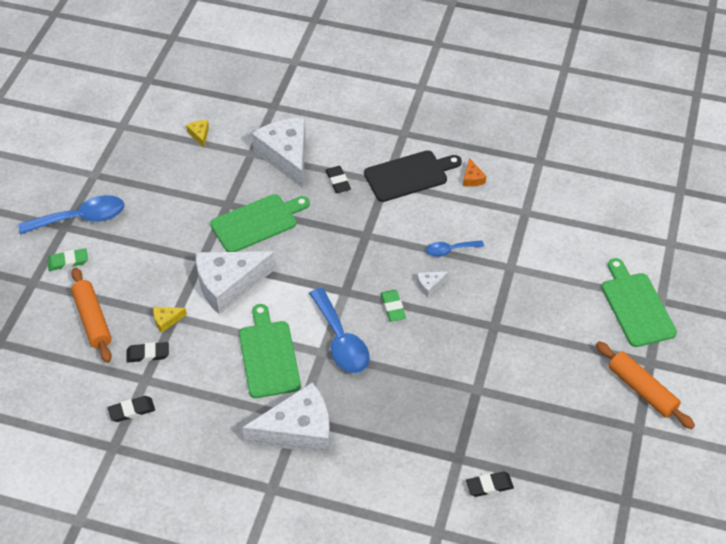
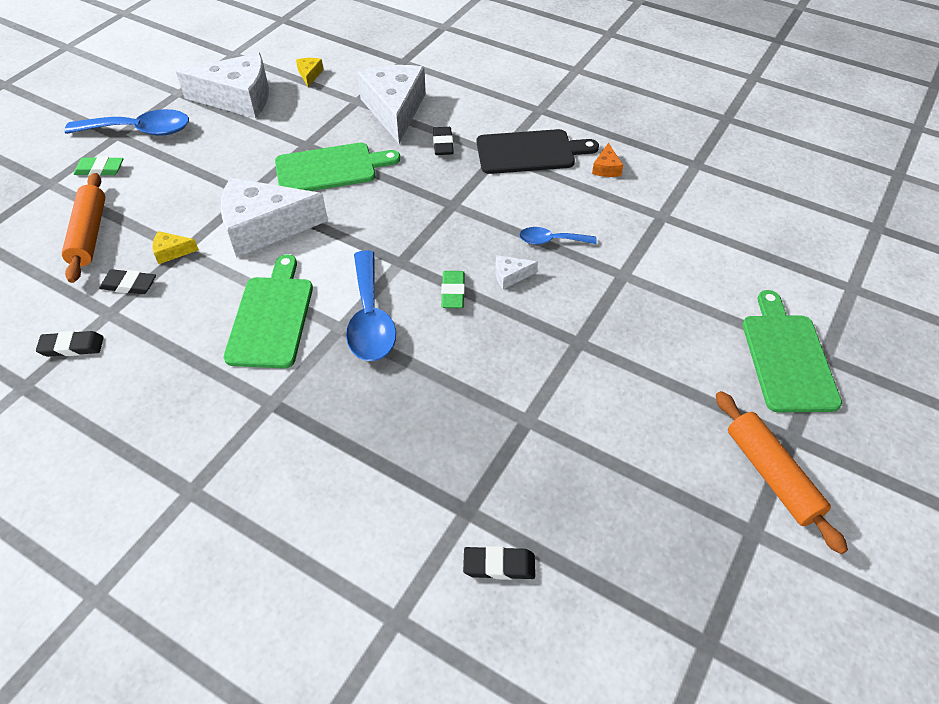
camera: 15 degrees right, 0 degrees up
white cheese [242,382,330,454] -> white cheese moved to [176,53,269,118]

